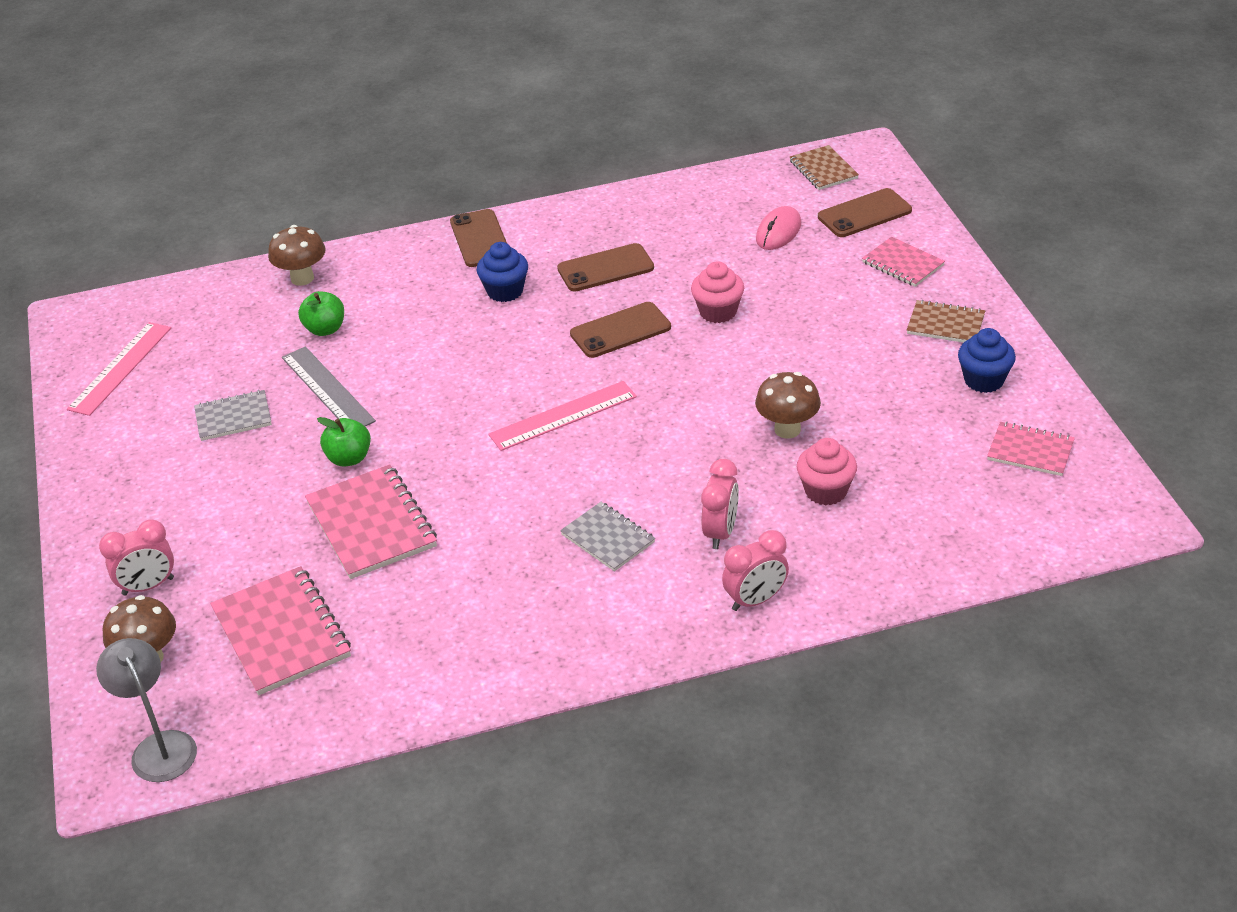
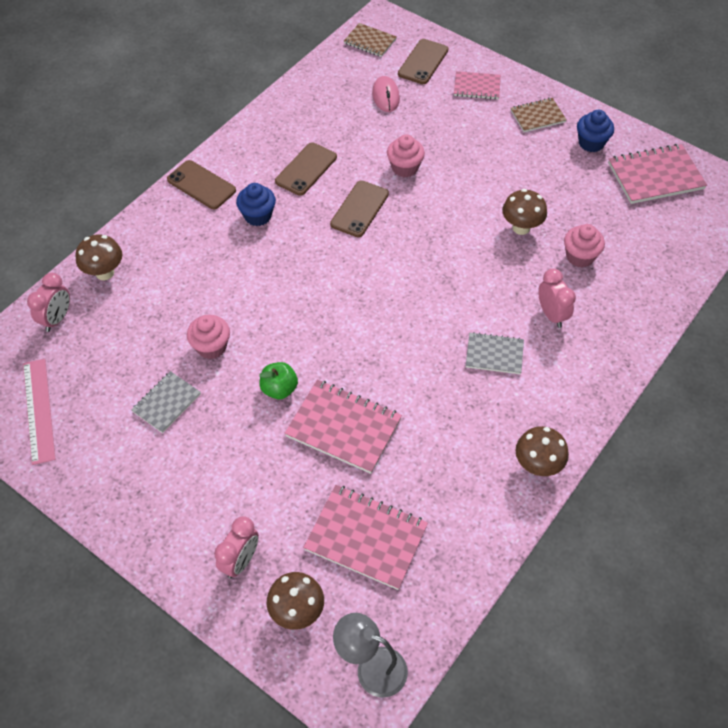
camera: 40 degrees left, 15 degrees up
grey ruler [282,346,376,426] -> pink cupcake [187,315,230,359]
green apple [298,291,344,336] -> none
pink ruler [488,381,637,451] -> none
pink clock [722,530,789,611] -> pink clock moved to [27,273,70,332]
pink notebook [987,421,1075,476] -> pink notebook [608,144,707,204], size x1.66
none -> brown mushroom [515,426,569,476]

